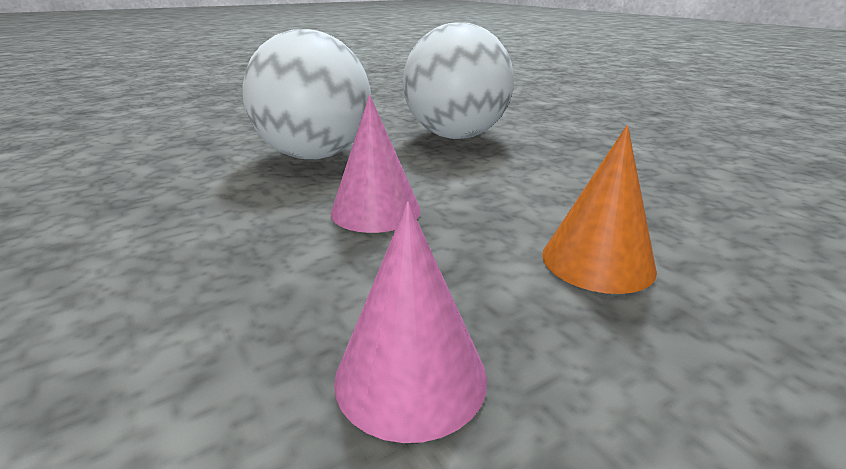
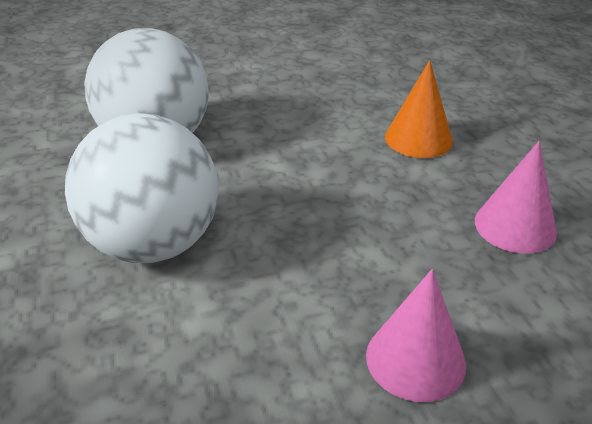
camera: 75 degrees left, 10 degrees up
pink cone [331,95,421,233] -> pink cone moved to [366,269,466,402]

